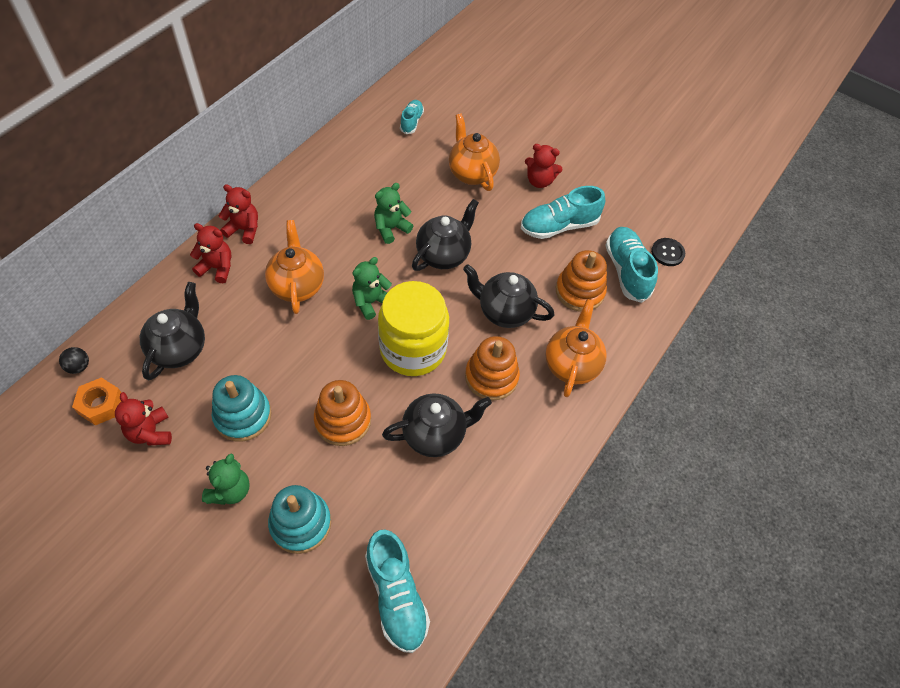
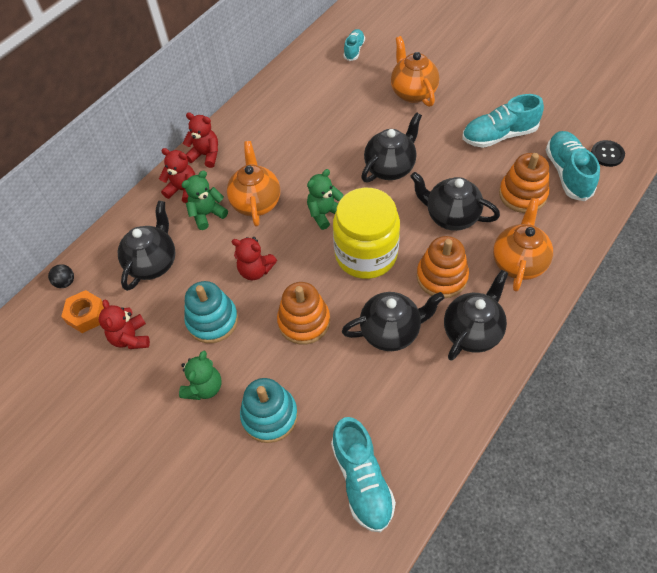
camera: 10 degrees right, 0 degrees up
green teddy bear [374,183,413,244] -> green teddy bear moved to [182,171,228,230]
red teddy bear [525,144,563,188] -> red teddy bear moved to [231,237,277,280]
none -> black teapot [444,270,508,361]

